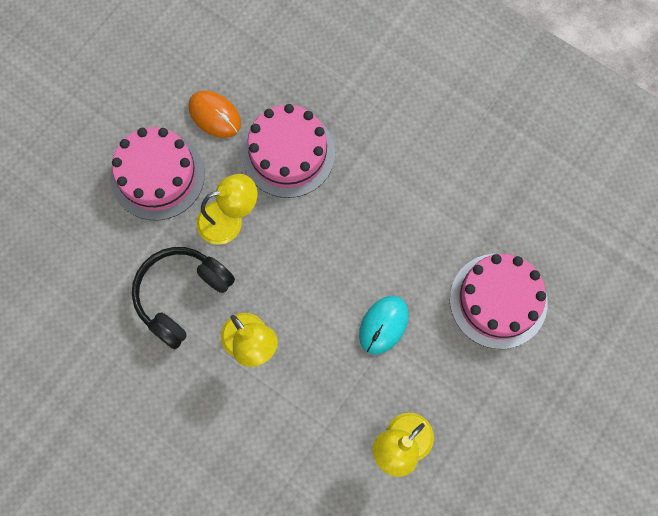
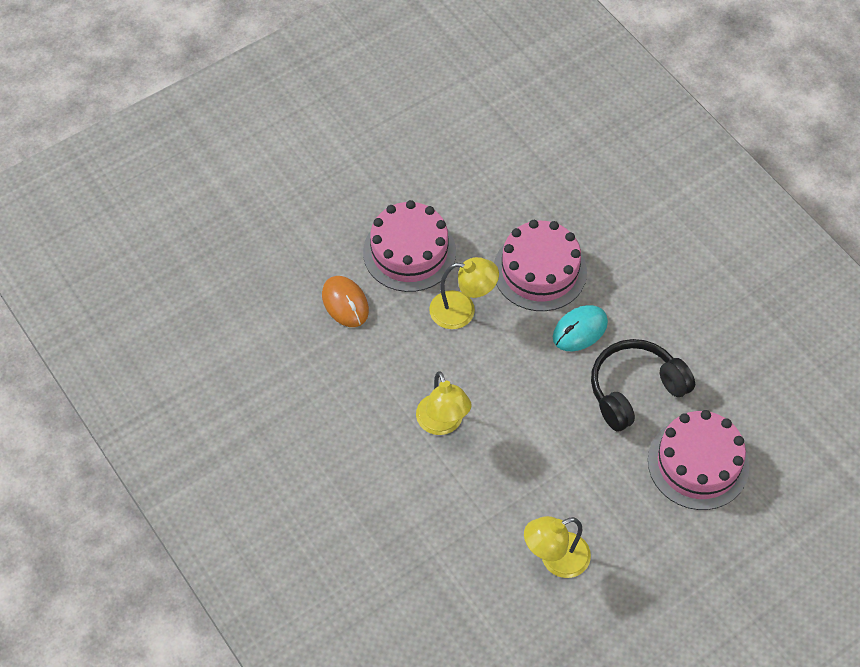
camera: 20 degrees right, 15 degrees down
black headphones [132,247,235,349] -> black headphones moved to [591,339,695,432]
orange mouse [188,91,241,138] -> orange mouse moved to [322,276,369,327]
turquoise mouse [359,296,409,354] -> turquoise mouse moved to [553,305,608,351]

